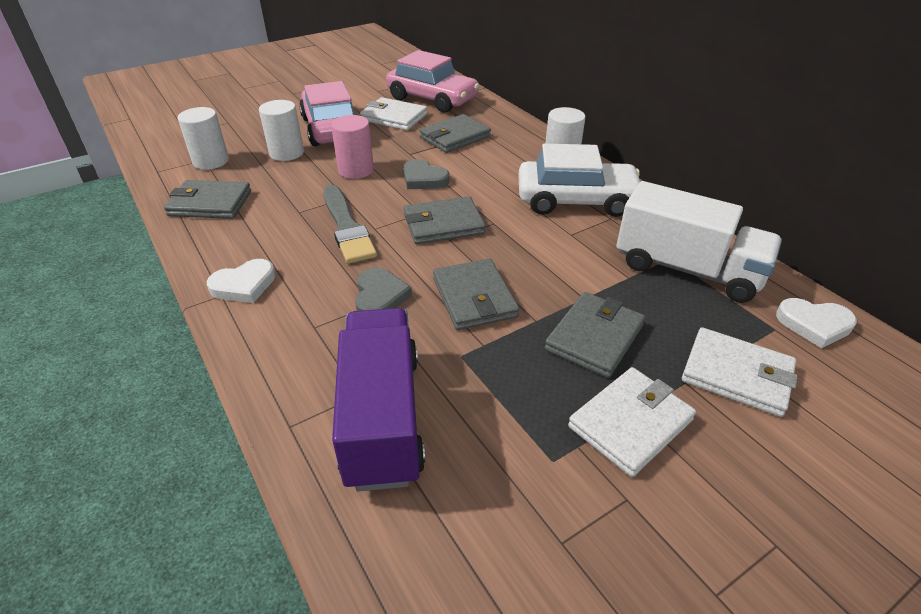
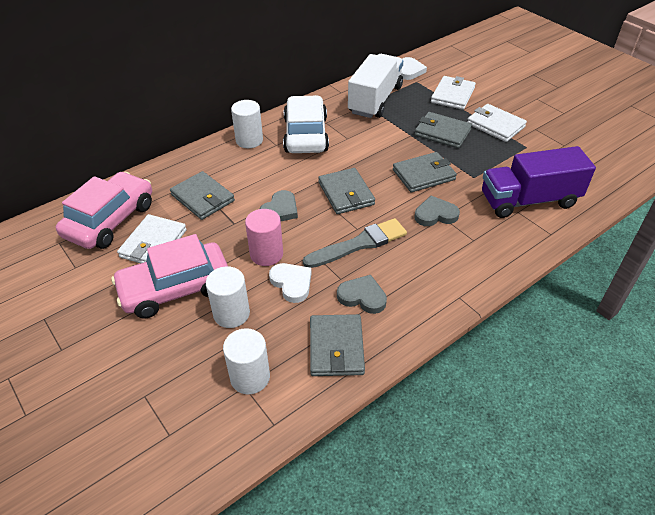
camera: 95 degrees left, 5 degrees up
white heart [207,259,276,303] -> white heart moved to [269,263,312,303]
none -> grey heart [337,275,387,314]

